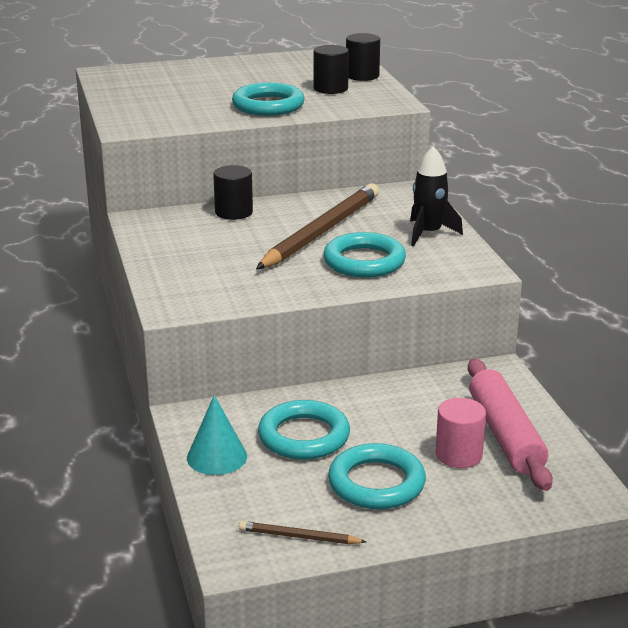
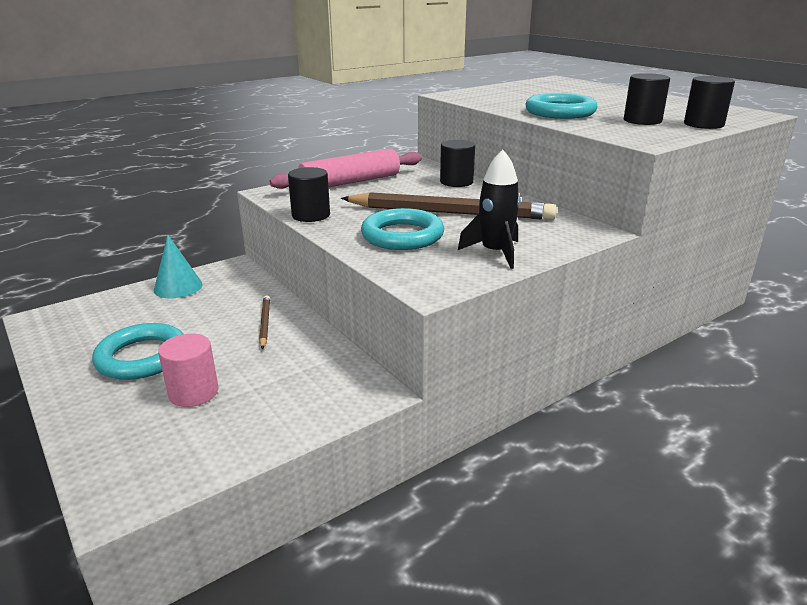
camera: 70 degrees right, 0 degrees up
brown pencil [239,521,366,544] -> brown pencil moved to [259,295,270,349]
turquoise ring [258,400,350,460] -> none
pink rolling pin [468,359,553,491] -> pink rolling pin moved to [270,148,422,189]
none -> black cylinder [288,167,330,222]

